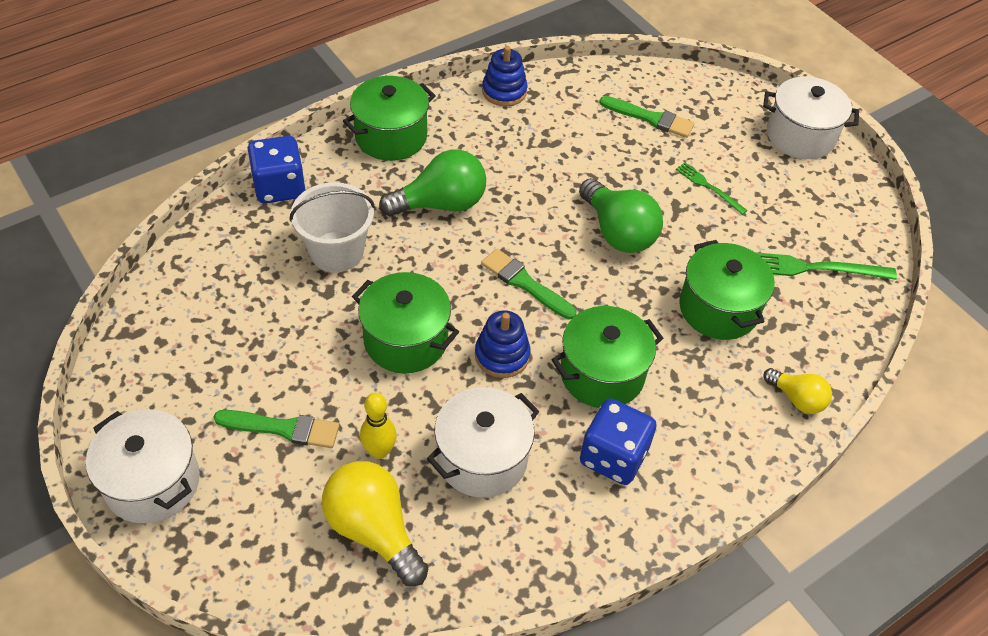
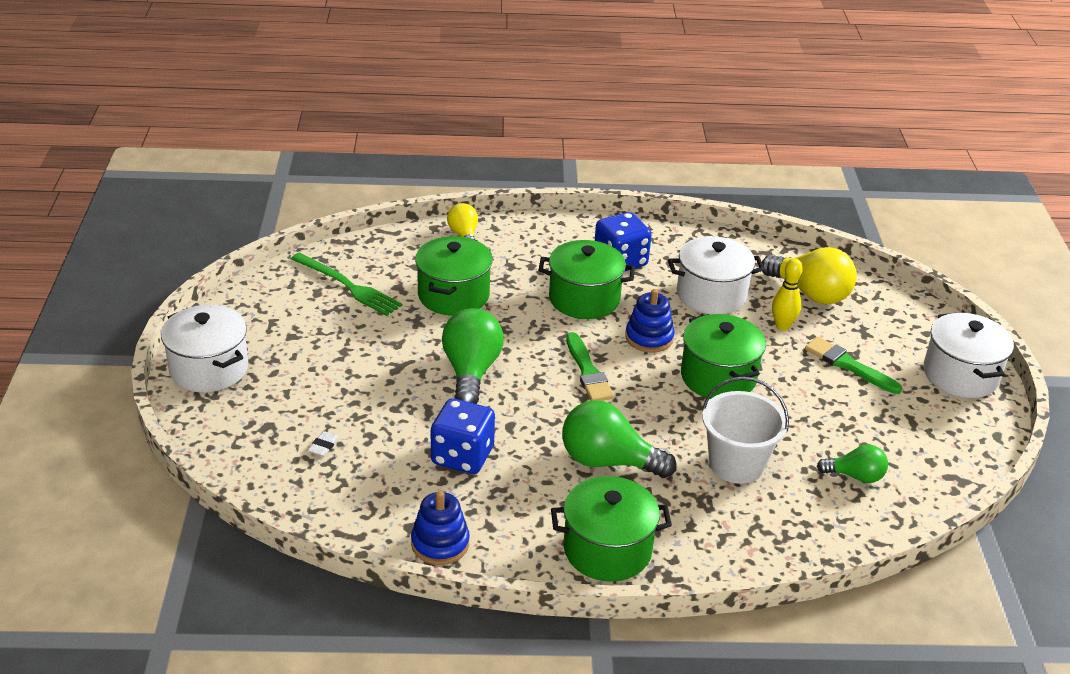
camera: 145 degrees left, 15 degrees down
blue dice [248,136,306,204] -> blue dice moved to [431,398,495,474]
yellow light bulb [322,461,428,586] -> yellow light bulb turned 45 degrees counterclockwise [762,247,857,304]
green brush [599,96,694,138] -> white eraser [308,431,339,456]
green fork [676,163,748,215] -> none
none -> green light bulb [817,445,888,483]

